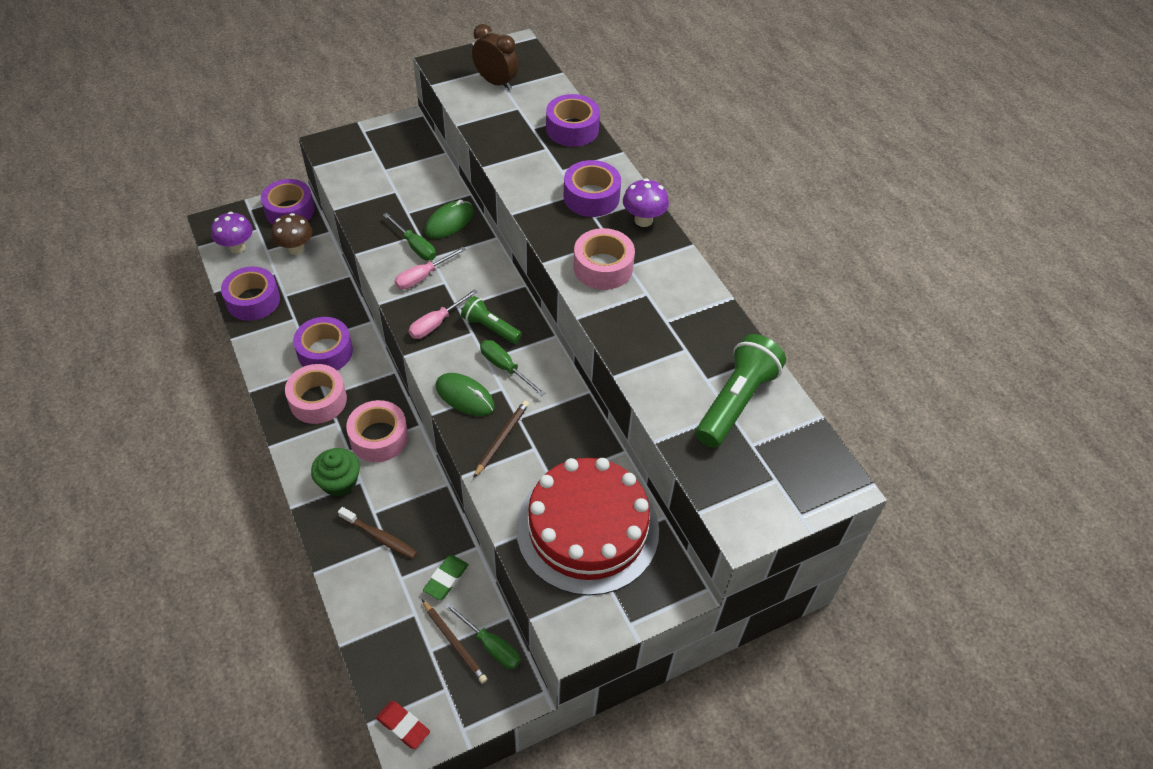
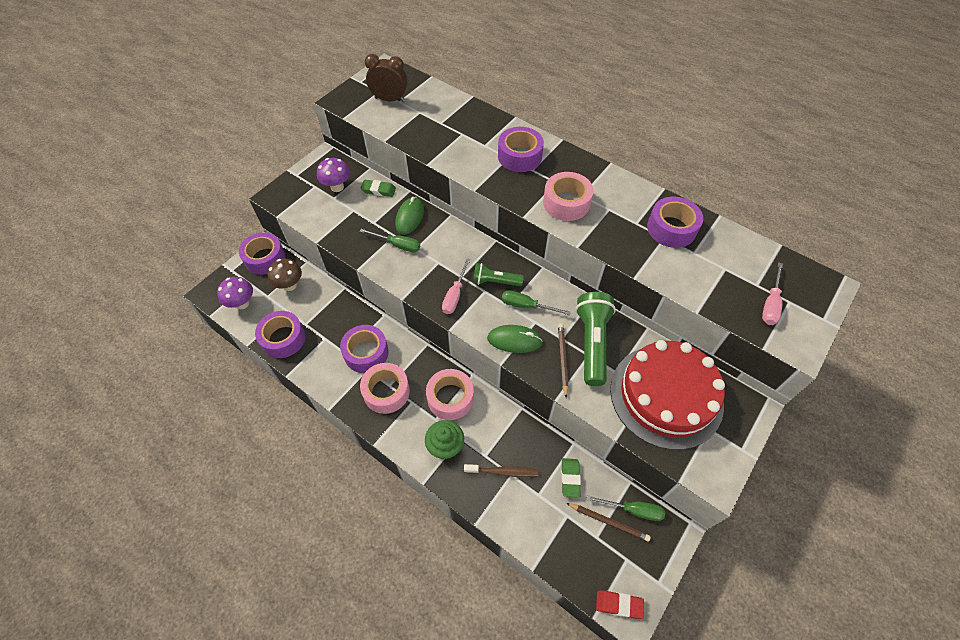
camera: 25 degrees left, 5 degrees up
pink screwdriver [395,247,466,290] -> pink screwdriver moved to [762,262,783,325]
purple tape [546,94,600,147] -> purple tape moved to [647,197,703,248]
purple mushroom [623,178,669,227] -> purple mushroom moved to [317,158,350,192]
green flashlight [696,334,786,448] -> green flashlight moved to [575,292,616,386]
none -> green eraser [361,180,396,197]

